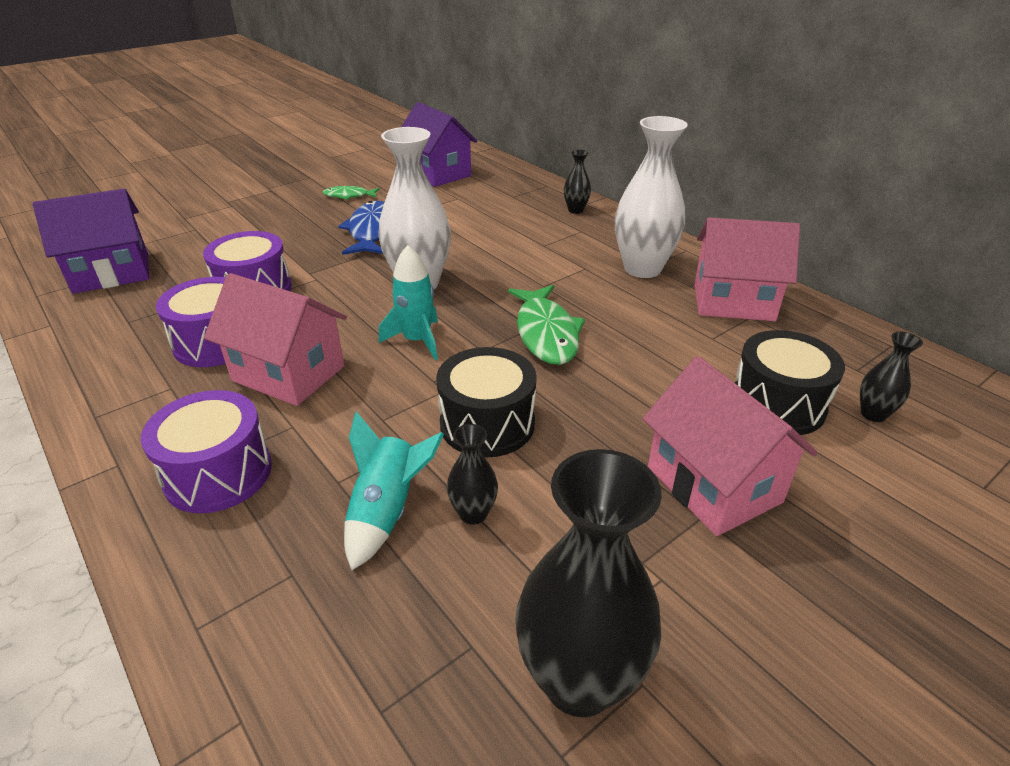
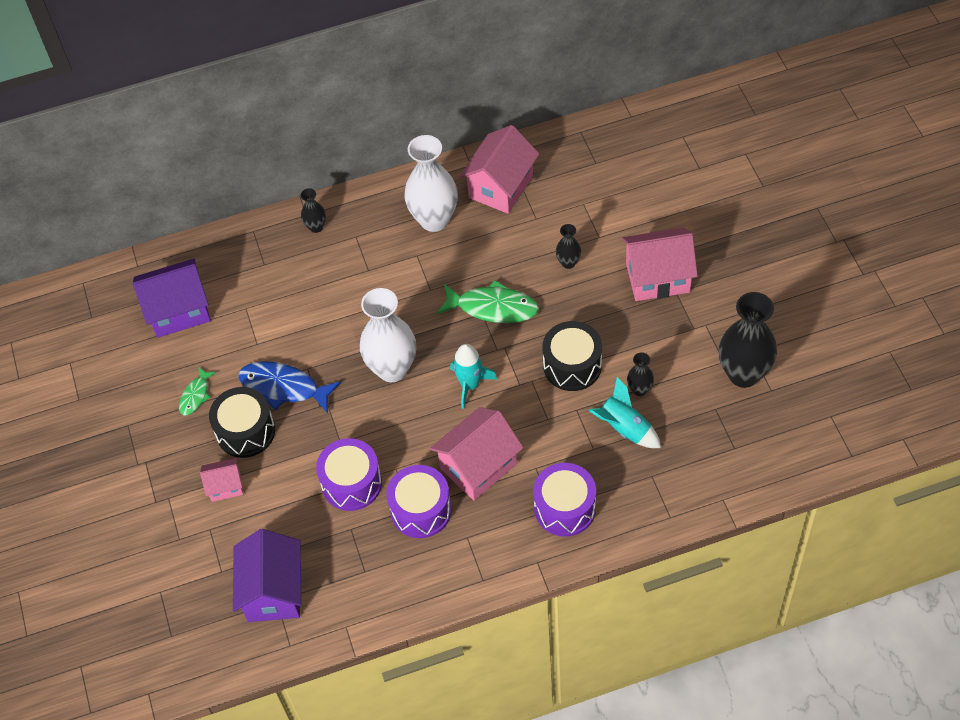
camera: 65 degrees left, 20 degrees up
black drum [735,330,845,435] -> black drum moved to [209,387,275,458]
black vase [860,332,923,422] -> black vase moved to [556,224,581,269]
none -> pink house [200,458,243,502]

